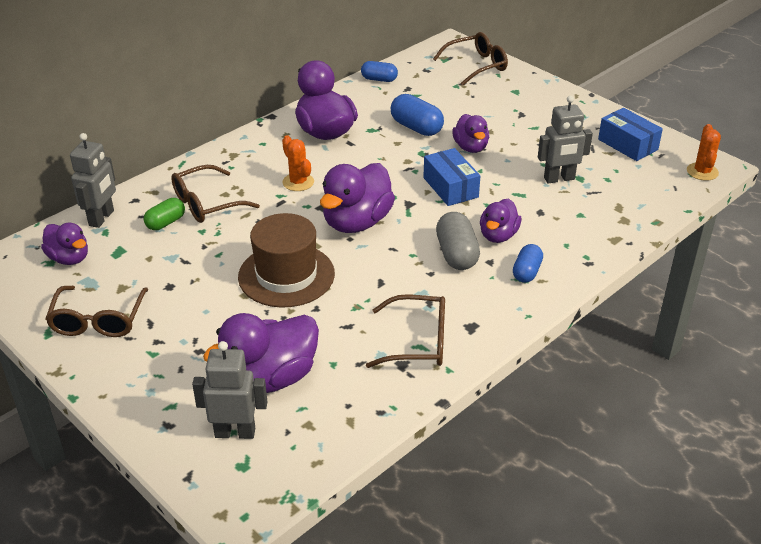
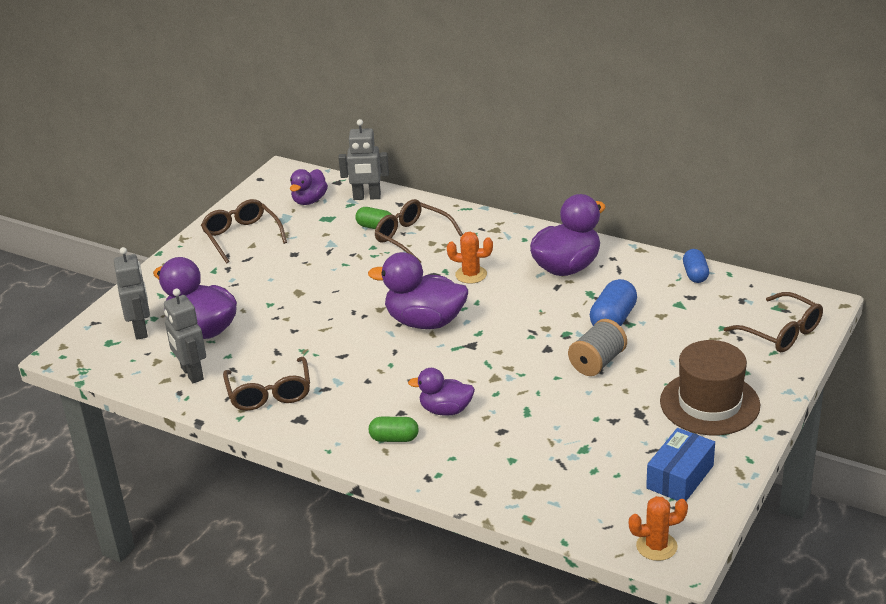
camera: 75 degrees right, 5 degrees down
brown glasses [45,286,148,337] -> brown glasses turned 75 degrees clockwise [201,199,287,263]
brown hat [238,213,335,308] -> brown hat moved to [660,340,760,436]
orange cactus [282,135,314,191] -> orange cactus turned 60 degrees clockwise [447,232,493,284]
blue box [423,148,480,206] -> none
grey capsule [436,212,480,270] -> none
purple duck [452,114,489,153] -> grey spool [568,319,627,376]
blue capsule [513,244,543,283] -> green capsule [369,417,419,442]
grey robot [538,96,593,183] -> grey robot moved to [164,288,206,383]

